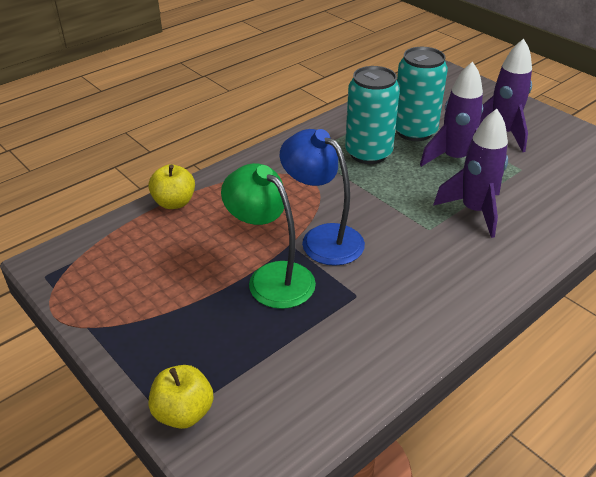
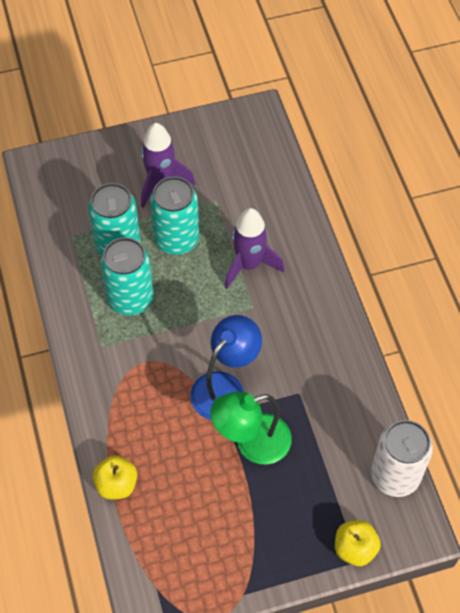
camera: 65 degrees left, 20 degrees up
blue lamp [280,129,365,266] -> blue lamp turned 150 degrees clockwise [190,315,262,420]
purple rocket [420,61,483,167] -> turquoise can [150,176,199,255]
none -> white can [371,420,433,497]

